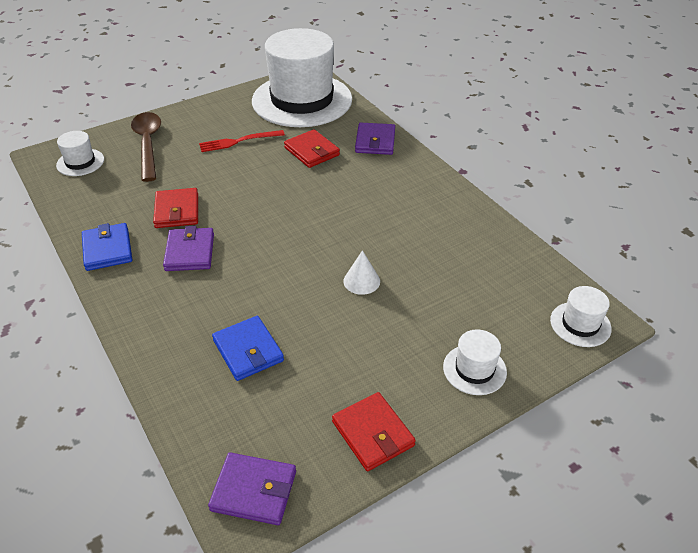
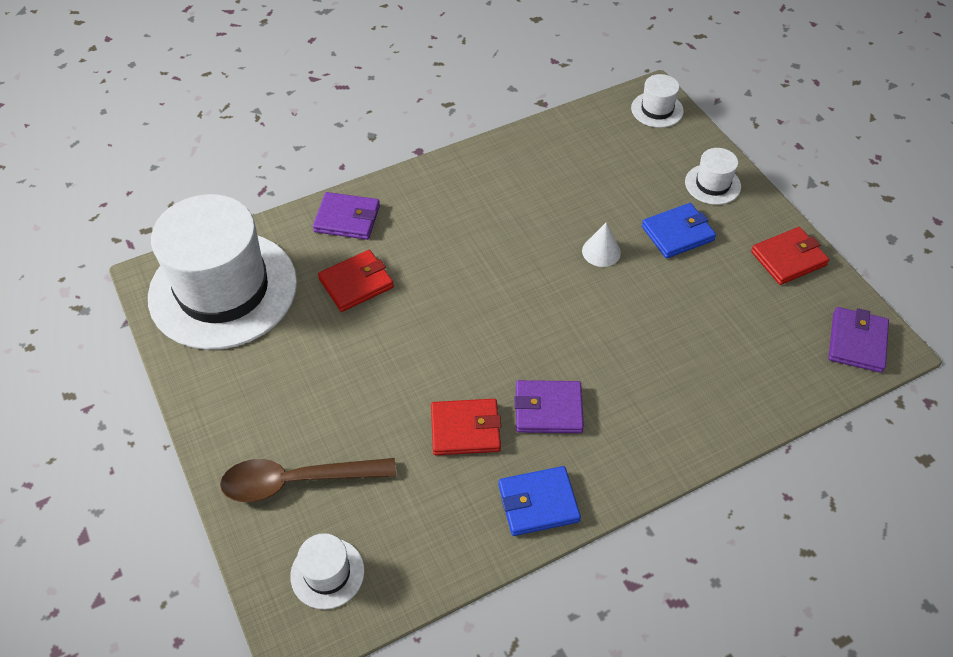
camera: 85 degrees left, 10 degrees up
red fork [199,130,285,152] -> none
blue wallet [212,316,284,381] -> blue wallet moved to [642,203,716,258]

